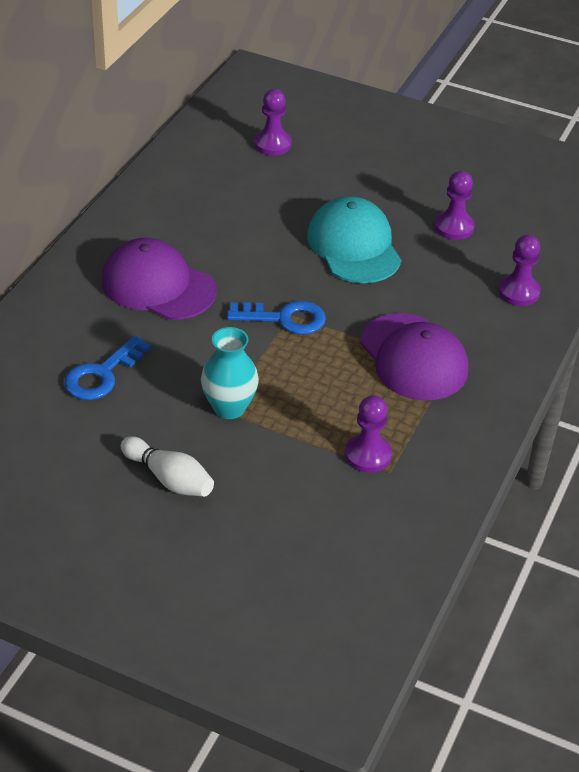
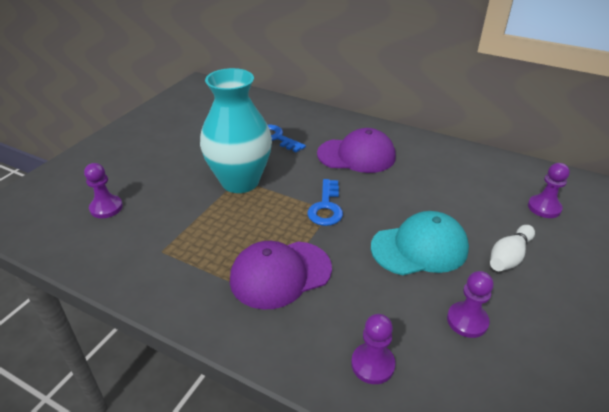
camera: 95 degrees right, 5 degrees down
purple cap [102,238,217,320] -> purple cap turned 60 degrees clockwise [317,128,396,173]
white bowling pin [121,436,214,497] -> white bowling pin moved to [490,225,535,271]
turquoise vase [201,327,259,419] -> turquoise vase [200,68,272,193], size x1.84
purple pawn [345,395,392,473] -> purple pawn moved to [84,163,123,218]

